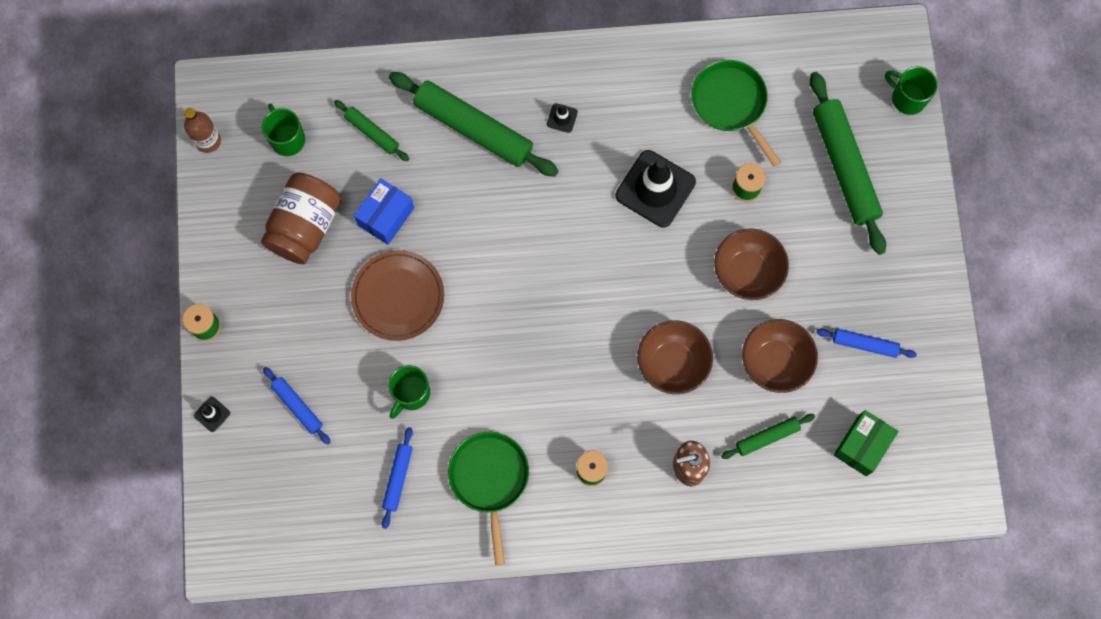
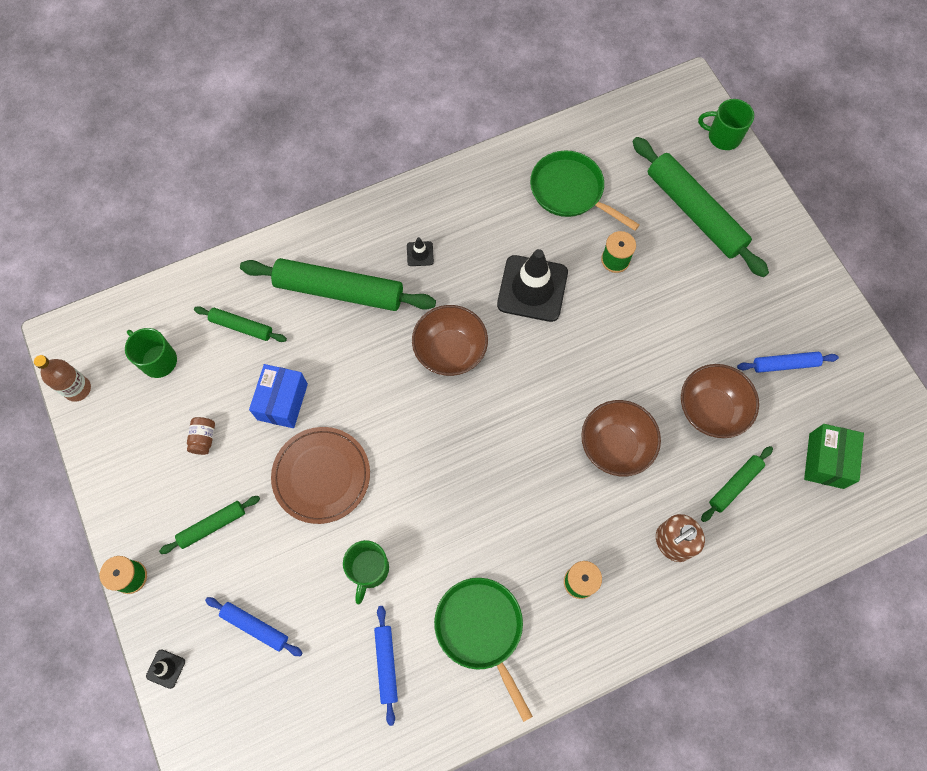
camera: 20 degrees left, 5 degrees down
brown jar [261,172,341,264] -> brown jar [187,417,215,455], size x0.40
brown bowl [714,229,789,300] -> brown bowl moved to [412,305,488,376]
none -> green rolling pin [159,496,260,554]

